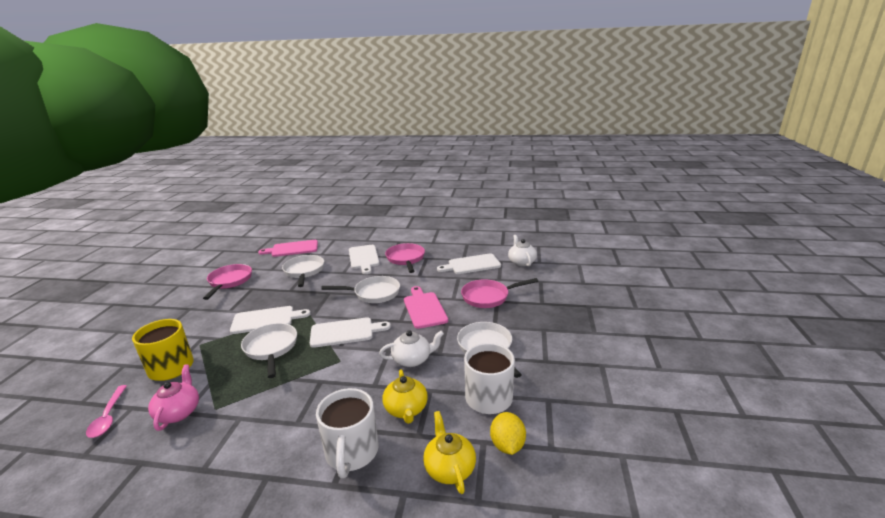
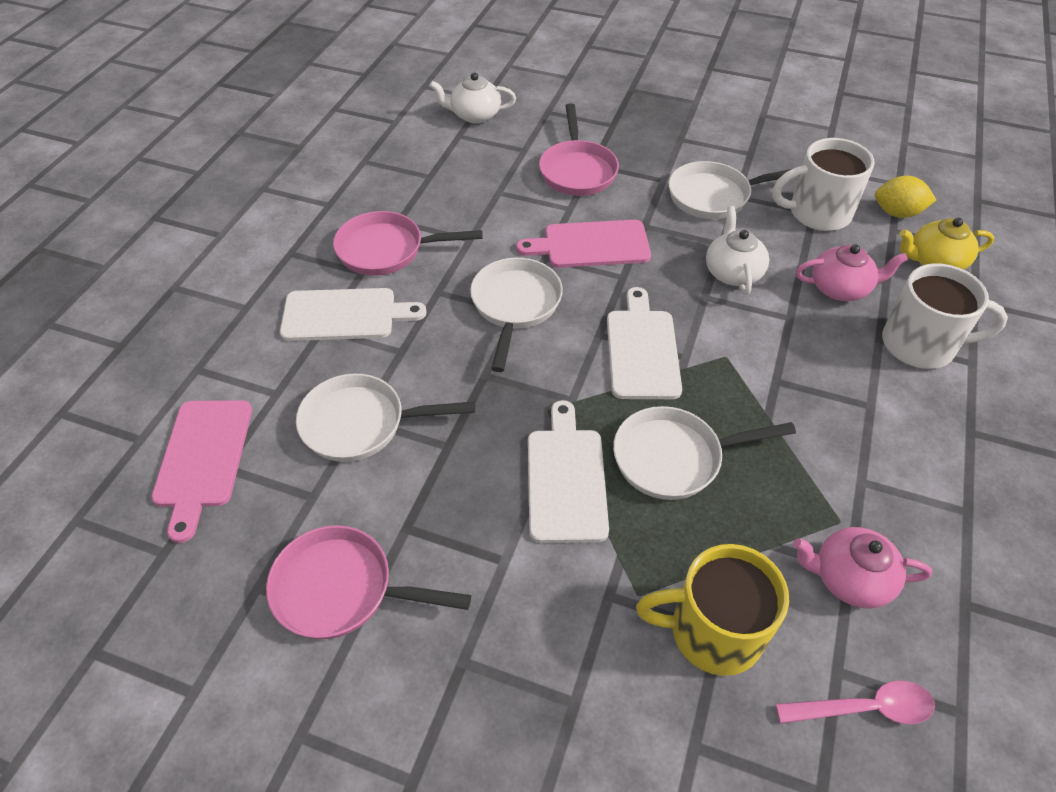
camera: 80 degrees left, 25 degrees up
yellow teapot [382,369,428,424] -> pink teapot [796,244,908,301]
white cutting board [437,254,501,274] -> none

